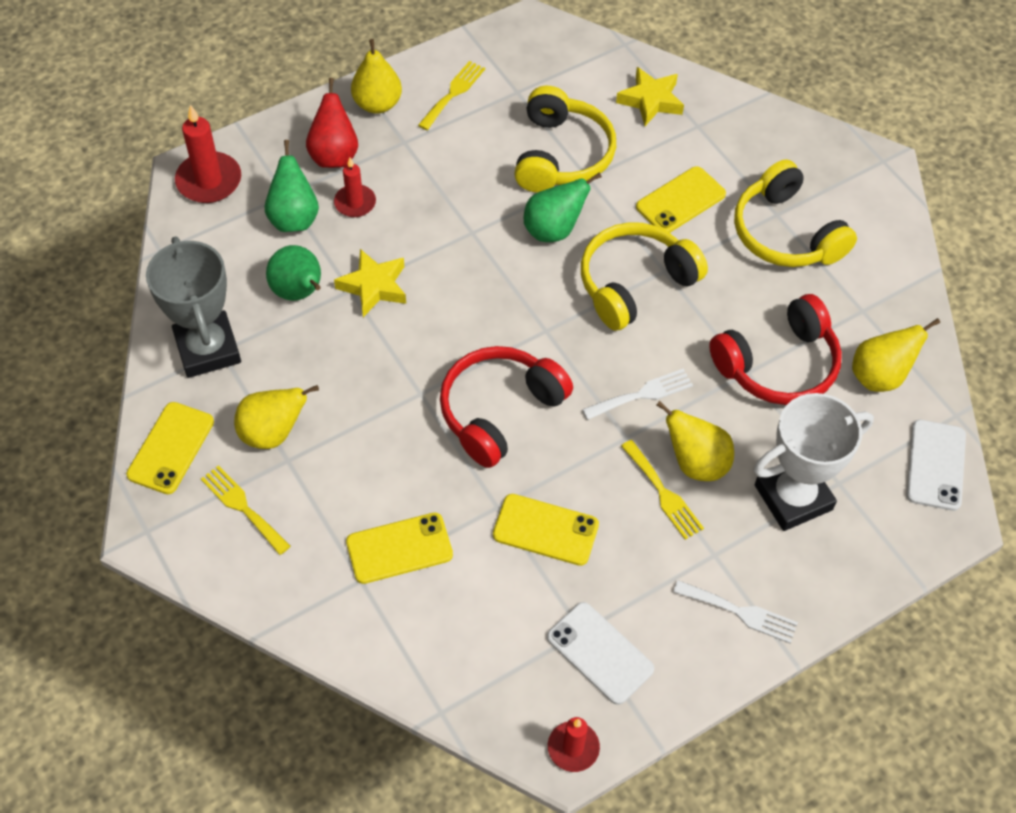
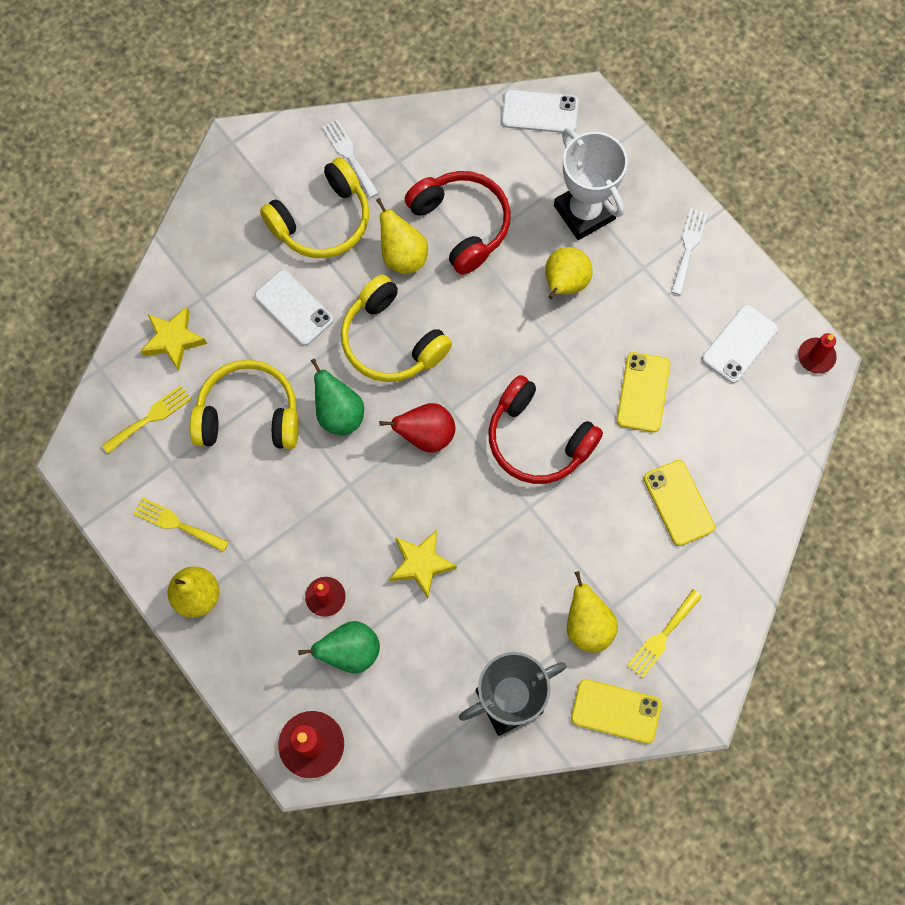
camera: 95 degrees left, 15 degrees up
green pear [266,245,321,301] -> none
red pear [306,78,358,168] -> red pear moved to [380,403,455,453]
white fork [582,369,693,420] -> white fork moved to [322,119,379,198]
yellow fork [621,440,704,540] -> yellow fork moved to [102,385,192,454]
yellow phone [636,166,726,233] -> white phone [255,270,334,346]
yellow pear [852,318,940,392] -> yellow pear moved to [376,198,428,274]

